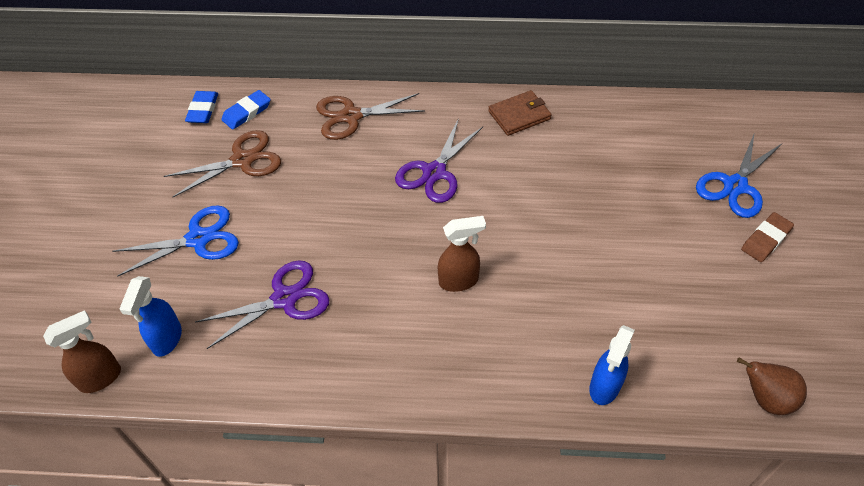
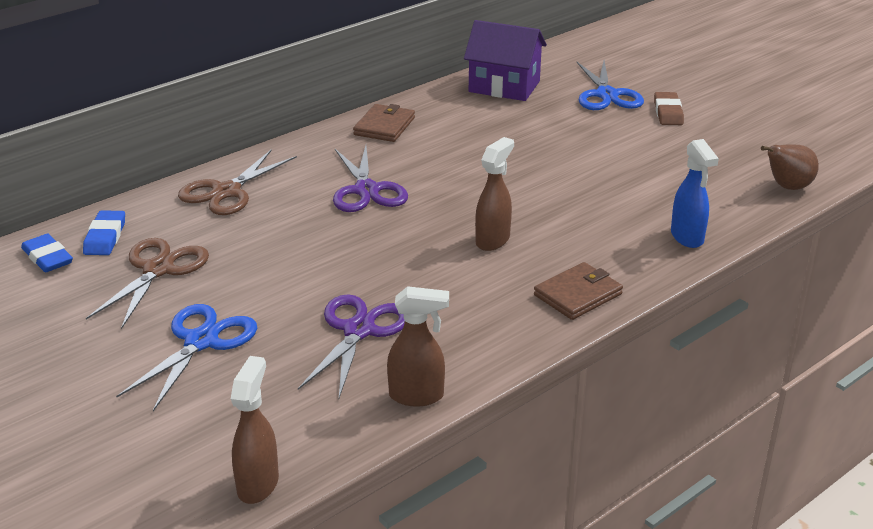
camera: 45 degrees left, 20 degrees down
blue spray bottle [120,276,182,357] -> none
none -> brown spray bottle [387,286,449,406]
none -> purple house [464,20,547,101]
none -> brown wallet [534,262,623,320]

